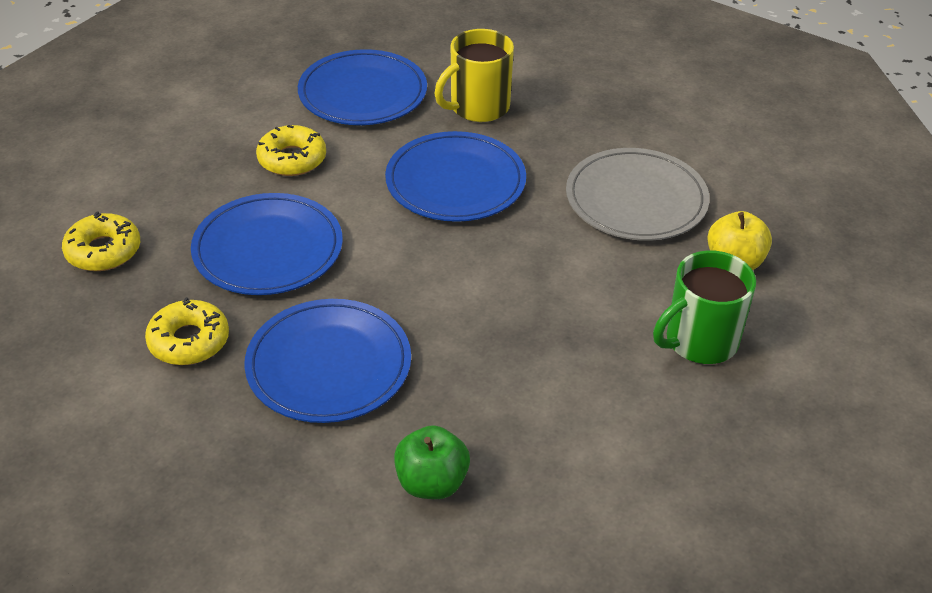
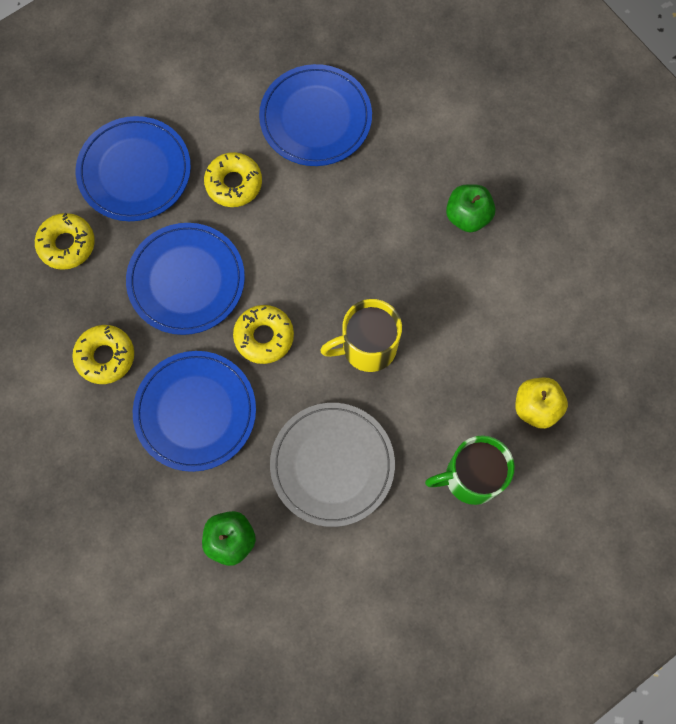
camera: 20 degrees right, 30 degrees up
blue plate [385,131,526,222] -> blue plate moved to [76,116,191,221]
yellow mug [434,29,514,122] -> yellow mug moved to [320,299,402,372]
grey plate [566,148,710,241] -> grey plate moved to [270,403,395,527]
none -> yellow donut [233,305,294,364]
none -> green apple [446,184,495,232]

